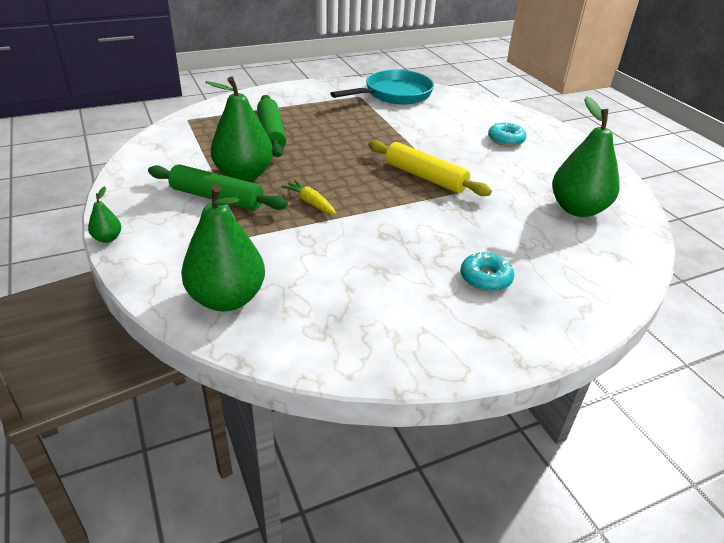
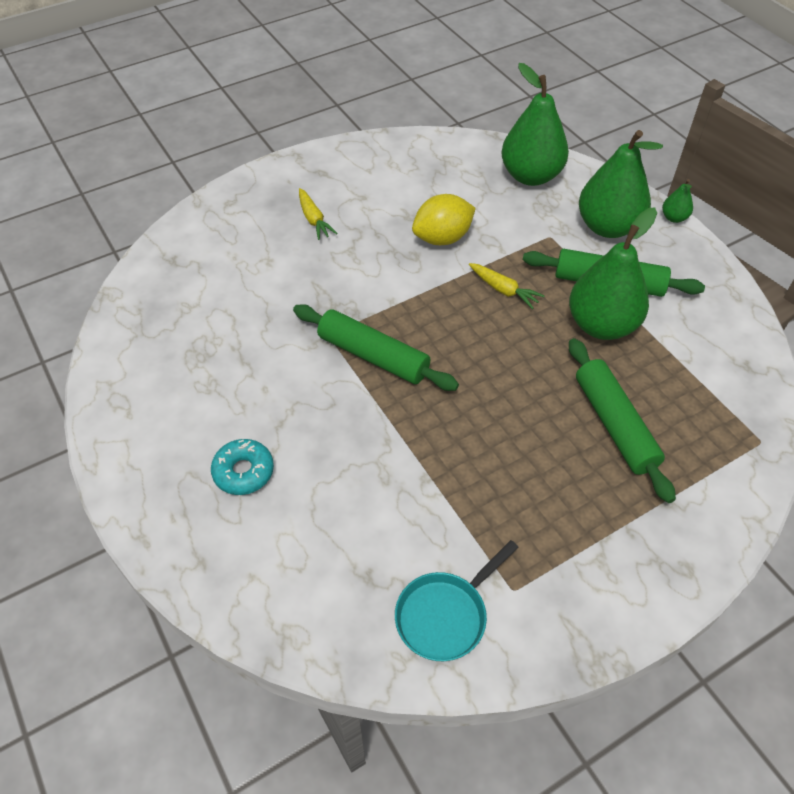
camera: 175 degrees right, 15 degrees up
turquoise pan [330,70,434,104] -> turquoise pan [395,540,519,661], size x0.64
yellow rolling pin [369,140,492,196] -> green rolling pin [293,304,459,391]
turquoise donut [461,252,514,292] -> yellow carrot [299,188,338,240]
green pear [552,96,620,217] -> green pear moved to [579,130,663,238]
none -> yellow lemon [412,194,476,245]

